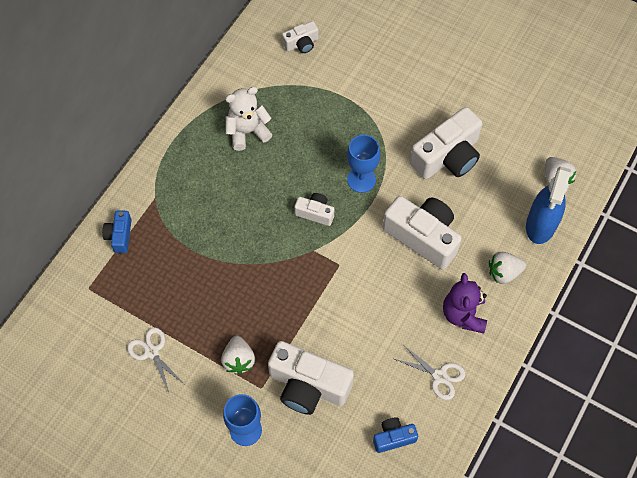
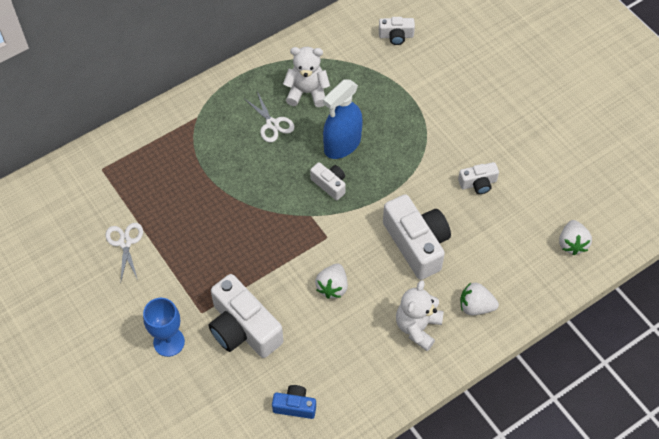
camera: 25 degrees right, 5 degrees down
blue camera [102,210,132,253] -> none
white strawberry [221,336,255,374] -> white strawberry moved to [315,263,348,299]
blue goblet [347,135,380,193] -> none
white scissors [395,345,465,400] -> white scissors moved to [245,91,295,142]
white camera [410,107,482,179] -> white camera [458,162,499,194], size x0.51
purple teddy bear [443,273,487,333] -> white teddy bear [396,280,443,351]
blue spray bottle [526,166,571,244] -> blue spray bottle moved to [323,79,363,159]

